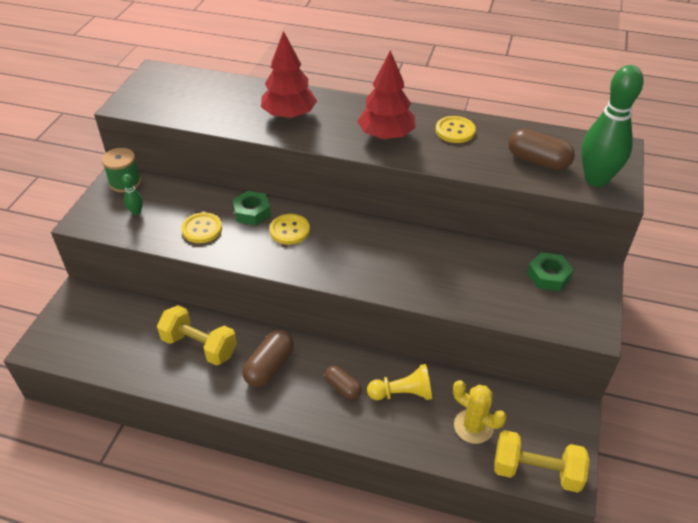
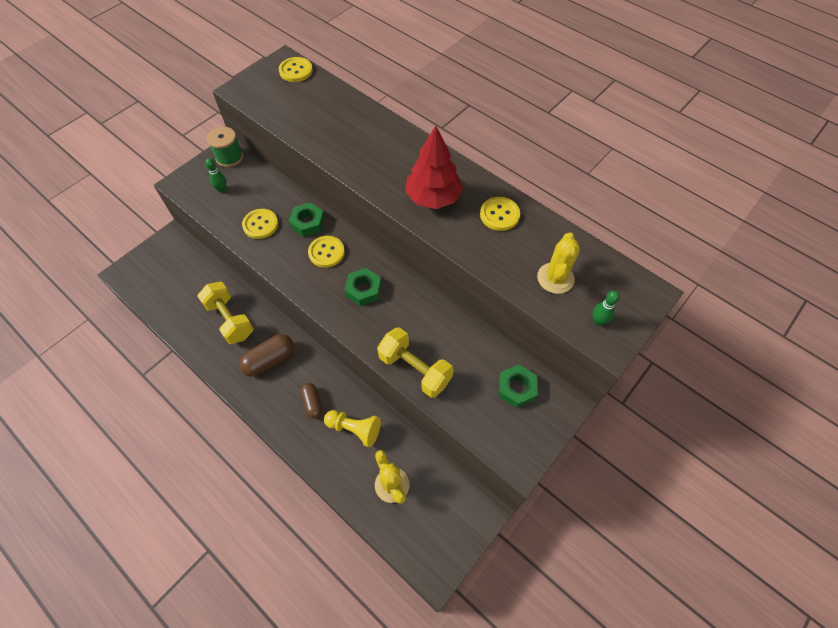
camera: 25 degrees right, 15 degrees up
red tree [261,31,317,119] -> none
yellow dumbbell [494,430,589,493] -> yellow dumbbell moved to [377,327,454,398]
brown capsule [508,129,575,170] -> yellow cactus [537,233,580,294]
green bowling pin [581,65,644,187] -> green bowling pin [592,291,620,326], size x0.42
none -> yellow button [279,57,313,82]
none -> green nut [345,268,381,306]

